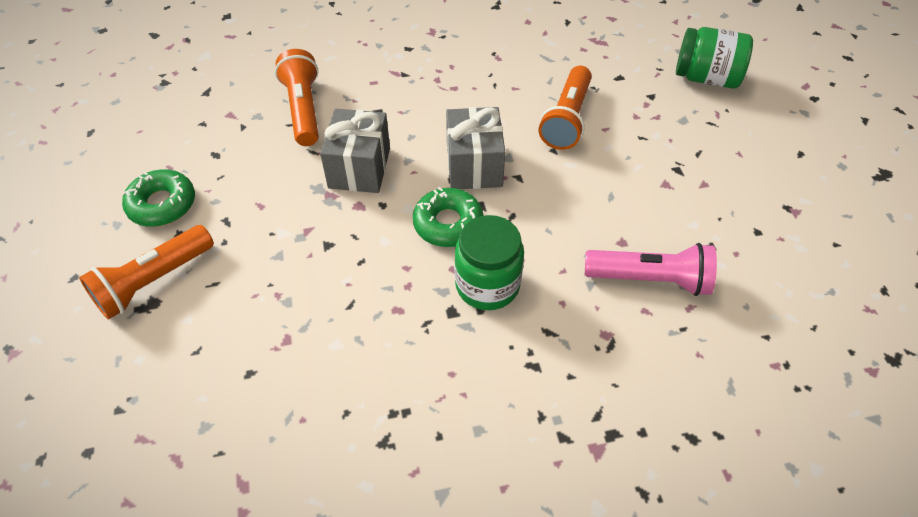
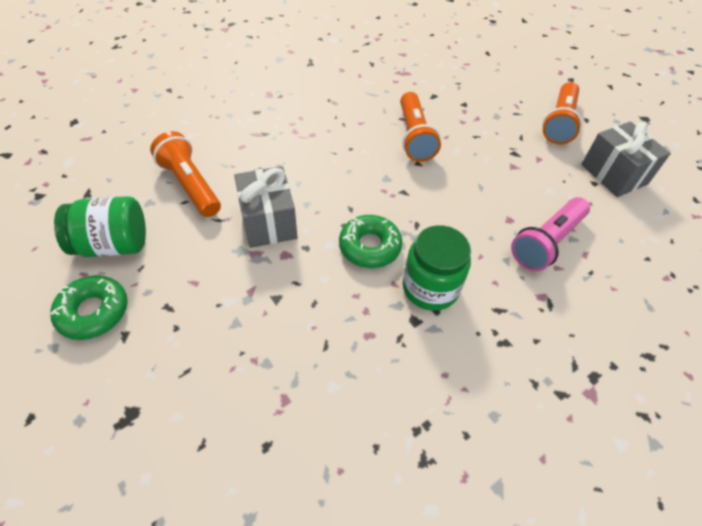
camera: 25 degrees left, 0 degrees up
orange flashlight [79,225,214,320] -> orange flashlight moved to [543,82,582,144]
grey gift [446,107,505,189] -> grey gift moved to [581,121,671,197]
pink flashlight [585,243,717,296] -> pink flashlight turned 150 degrees clockwise [511,197,590,271]
green jar [676,27,753,89] -> green jar moved to [54,196,146,257]

